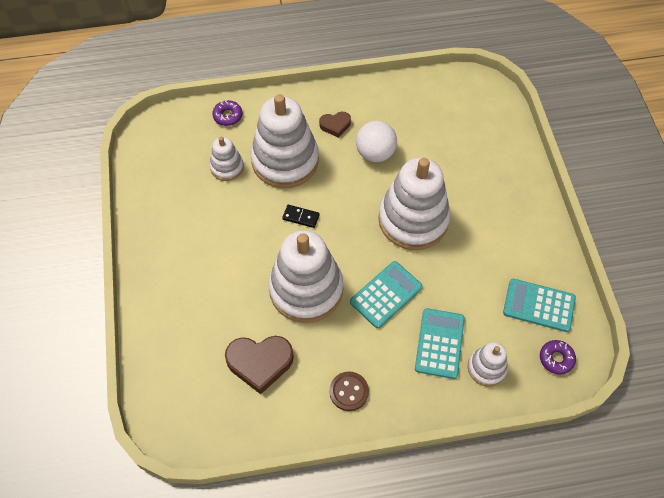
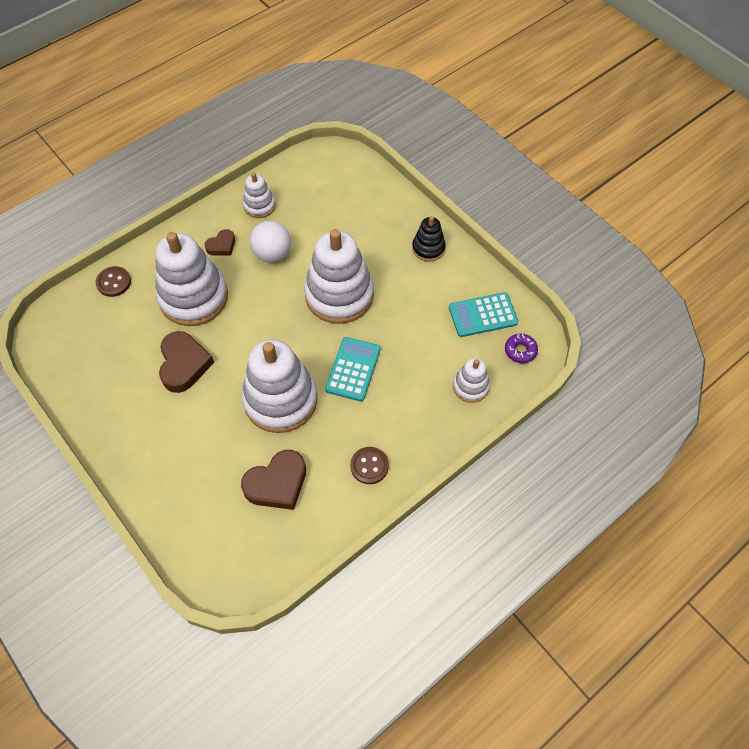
camera: 30 degrees left, 0 degrees up
white stacking toy [209,137,244,181] -> white stacking toy moved to [243,172,276,218]
purple donut [212,100,242,126] -> brown button [96,266,131,297]
black domino [282,205,320,228] -> none
turquoise calculator [415,308,465,379] -> none
none -> brown heart [159,331,214,393]
none -> black stacking toy [412,216,446,262]

